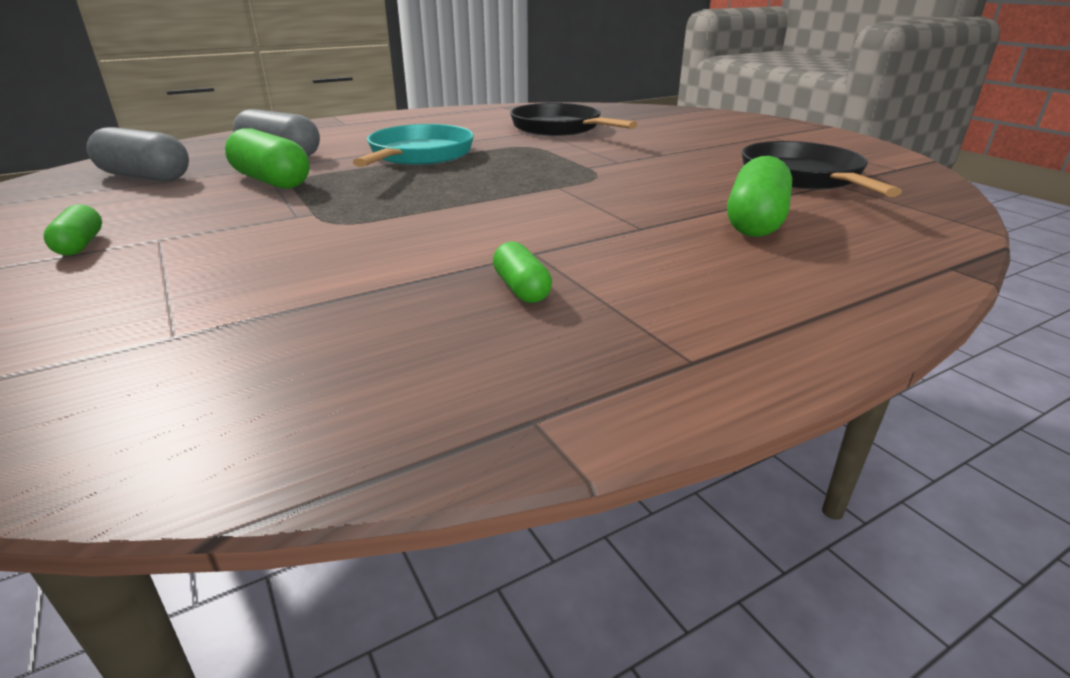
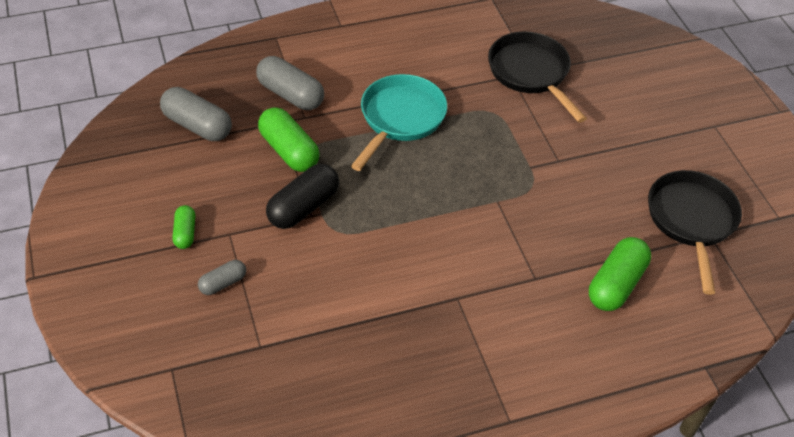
camera: 10 degrees right, 20 degrees up
green capsule [493,242,552,303] -> none
none -> grey capsule [198,260,246,295]
none -> black capsule [266,164,339,229]

